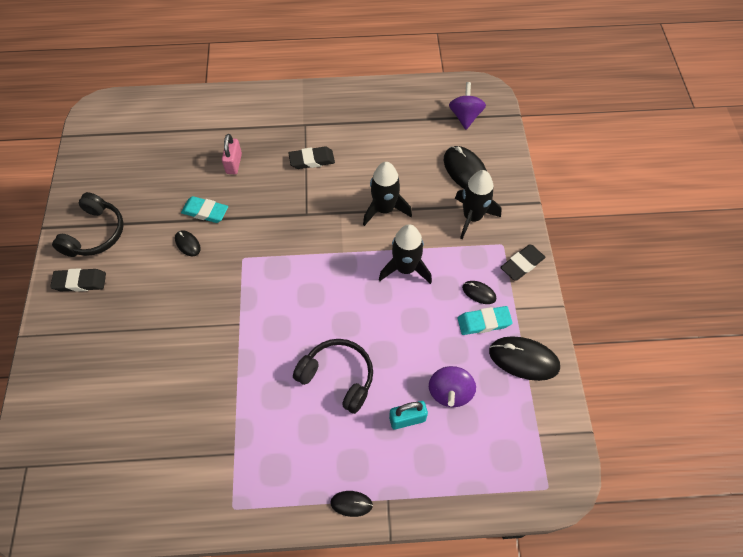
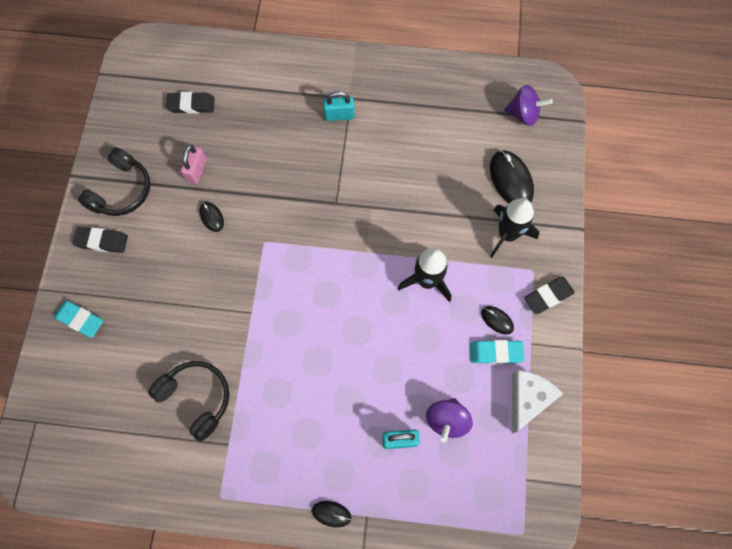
camera: 10 degrees right, 10 degrees up
turquoise eraser [181,196,228,223] -> turquoise eraser moved to [54,300,103,338]
pink padlock [222,134,242,174] -> pink padlock moved to [181,145,207,184]
black eraser [289,147,335,169] -> black eraser moved to [166,92,215,114]
black headphones [293,339,373,414] -> black headphones moved to [148,361,229,442]
black rocket [363,162,412,226] -> none
purple spinning top [449,82,486,130] -> purple spinning top turned 90 degrees clockwise [504,85,553,126]
black mouse [489,336,560,381] -> white cheese [512,370,563,434]
none -> turquoise padlock [323,91,355,121]

